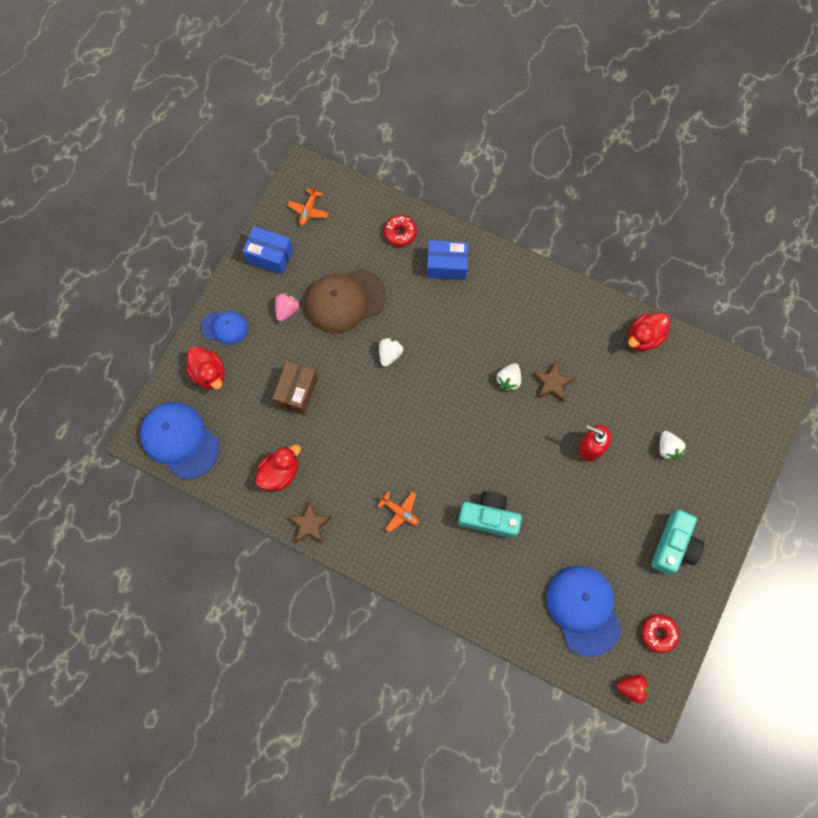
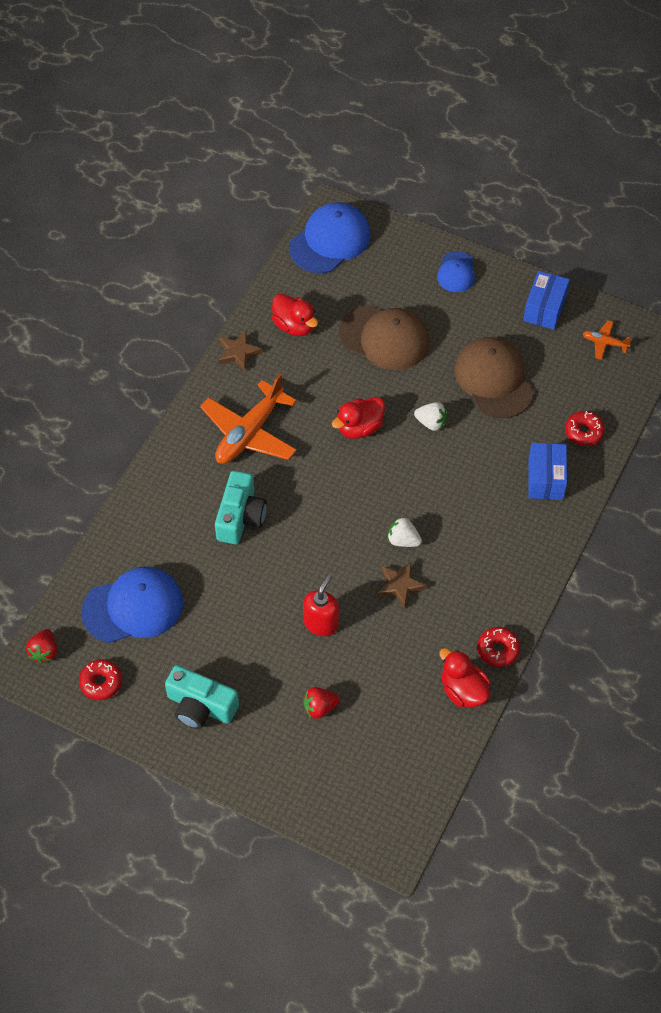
camera: 90 degrees right, 15 degrees down
red duck [186,347,224,389] -> red duck moved to [332,397,385,439]
brown box [272,361,318,415] -> brown cap [339,305,429,370]
pink strawberry [275,293,300,322] -> none
orange plane [377,492,419,532] -> orange plane [200,374,297,464], size x2.15
white strawberry [659,431,686,460] -> red strawberry [304,687,340,719]
none -> red donut [477,627,520,667]

